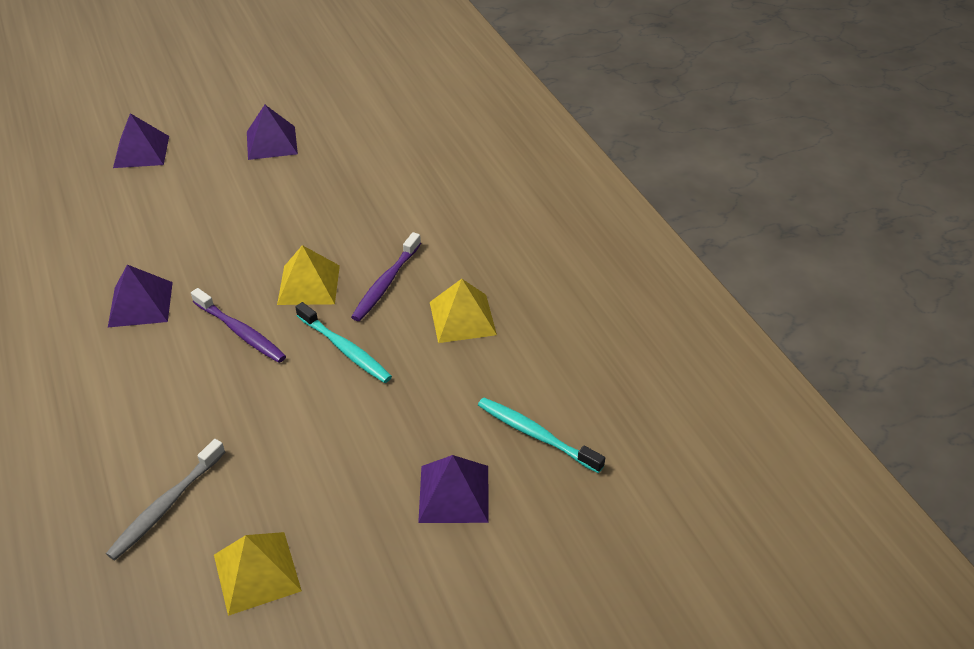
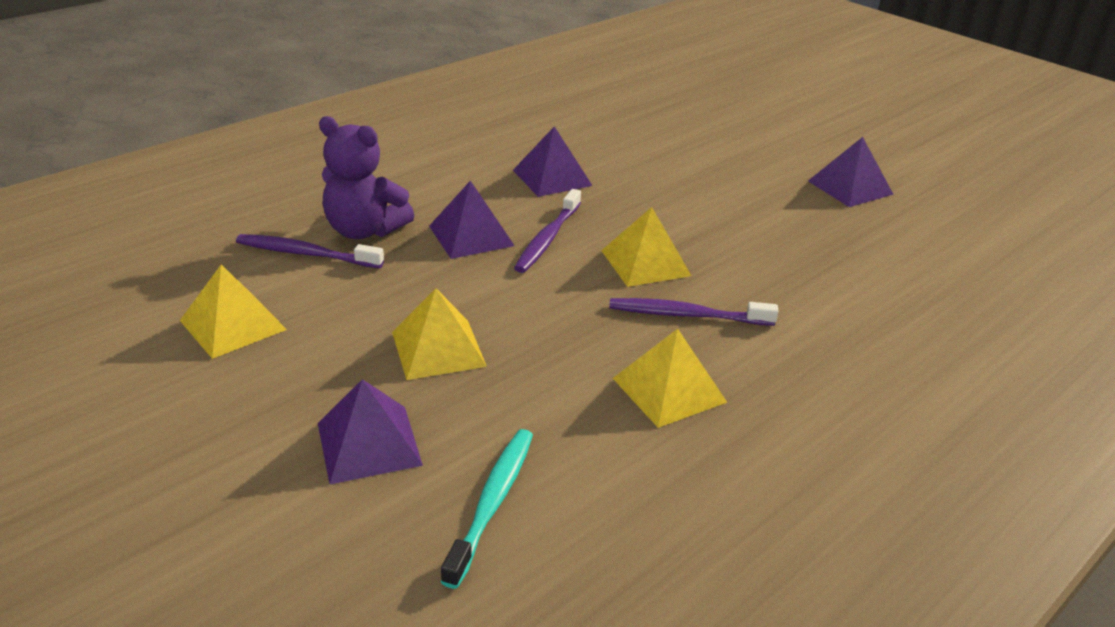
camera: 70 degrees right, 10 degrees down
grey toothbrush [106,439,225,560] -> purple toothbrush [236,234,384,268]
purple pyramid [113,113,169,168] -> purple pyramid moved to [429,180,515,259]
turquoise toothbrush [295,302,392,383] -> none
none -> purple teddy bear [319,116,414,239]
none -> yellow pyramid [392,288,487,380]

